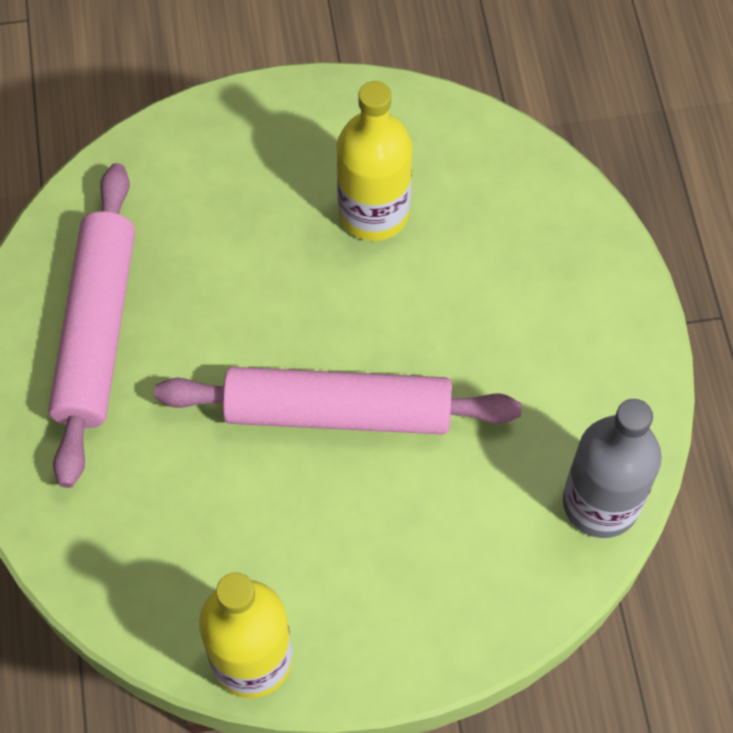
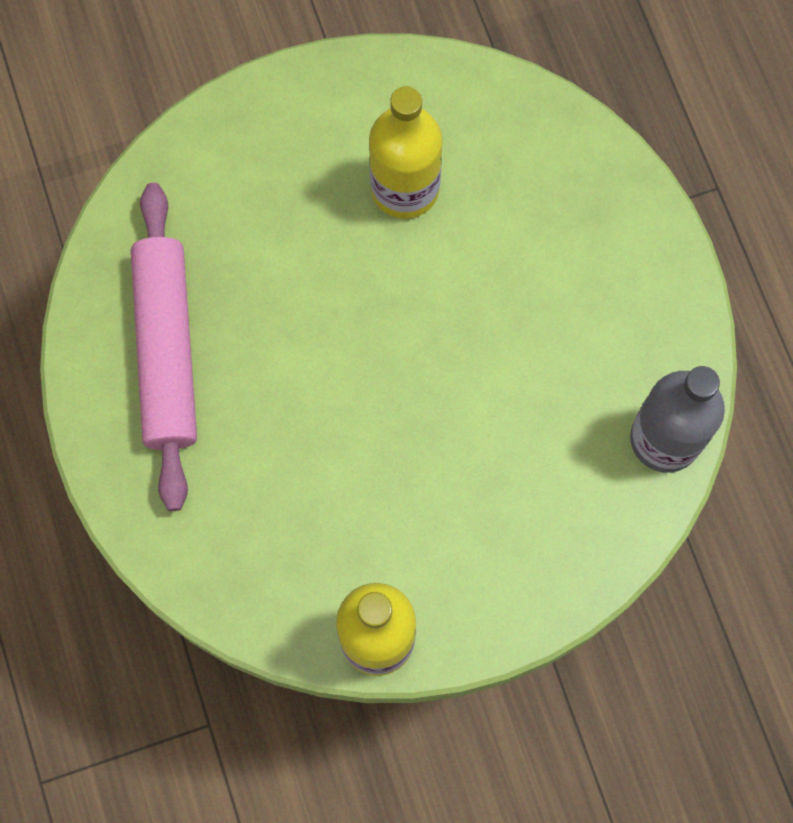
camera: 10 degrees left, 10 degrees up
pink rolling pin [154,367,521,434] -> none

